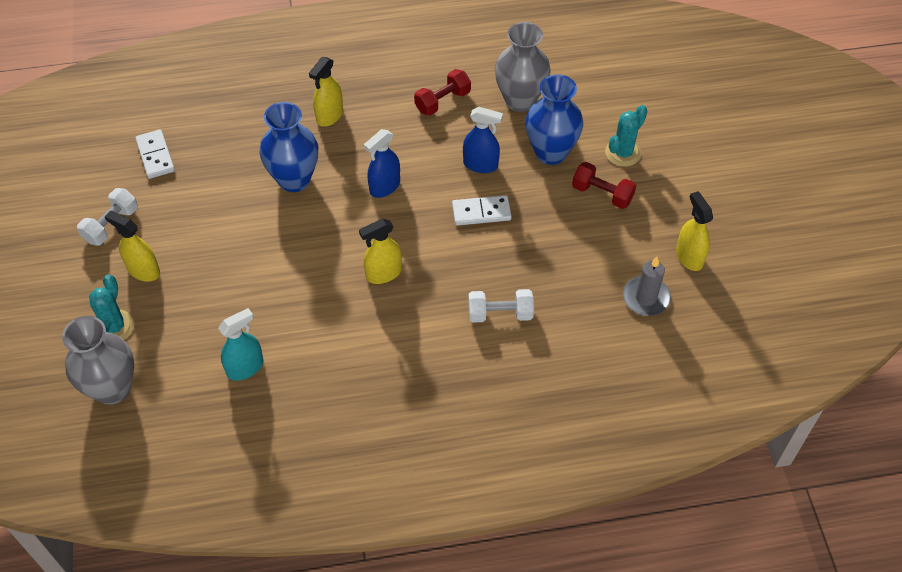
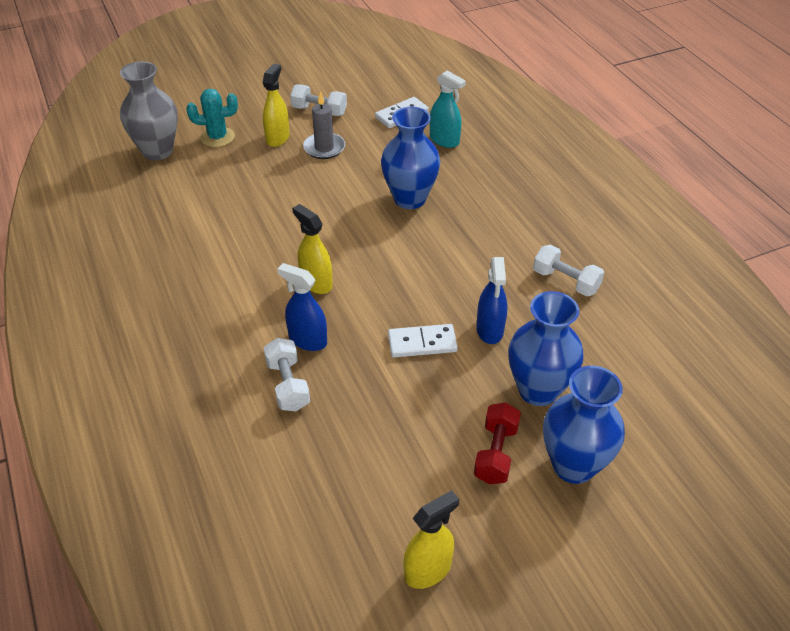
camera: 75 degrees right, 10 degrees down
turquoise spray bottle [218,308,263,381] -> turquoise spray bottle moved to [430,70,466,148]
yellow spray bottle [309,57,343,127] -> none
blue spray bottle [364,129,400,198] -> blue spray bottle moved to [278,263,327,351]
red dumbbell [414,69,471,116] -> white dumbbell [533,245,604,296]
white domino [452,195,512,226] -> white domino turned 75 degrees counterclockwise [388,324,458,357]
grey vase [495,22,551,112] -> none
turquoise cactus [605,105,647,167] -> blue vase [543,366,625,484]
grey candle [623,257,671,316] -> grey candle moved to [303,91,345,159]

